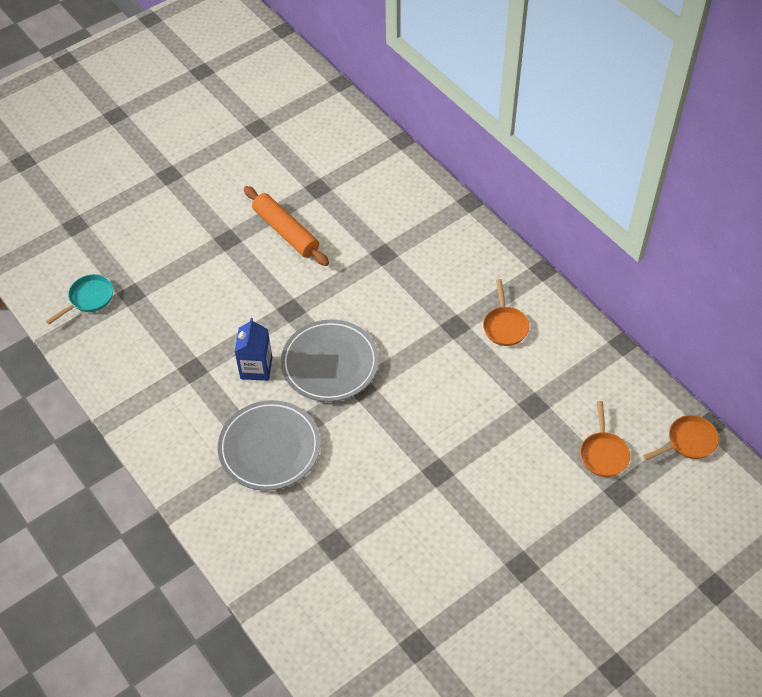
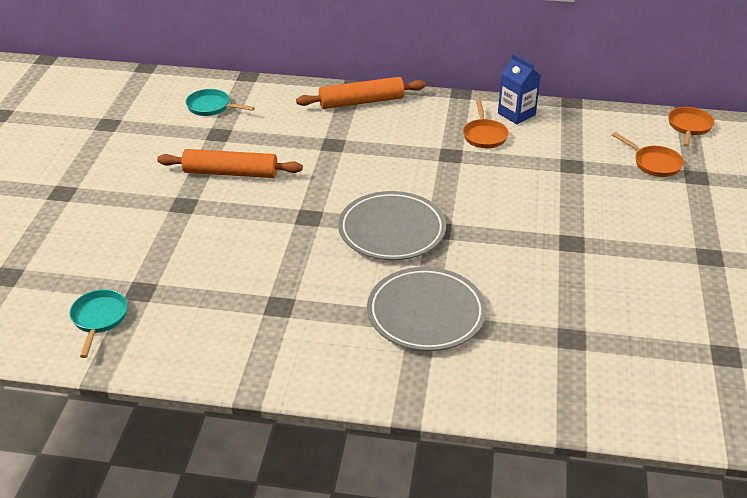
camera: 45 degrees left, 15 degrees down
blue carton [235,318,272,381] -> blue carton moved to [498,54,541,124]
orange pan [483,279,529,346] -> orange pan turned 45 degrees clockwise [463,99,509,148]
none -> turquoise pan [186,89,255,116]
none -> orange rolling pin [296,77,426,109]

